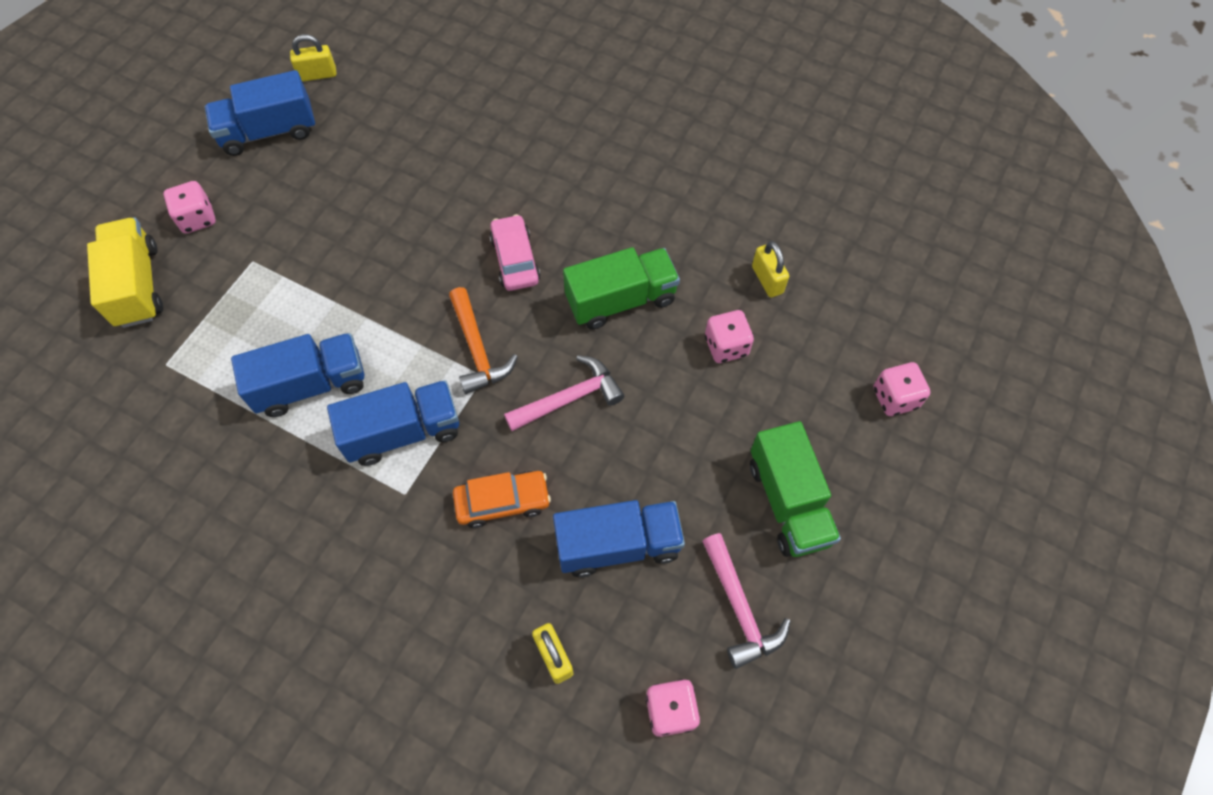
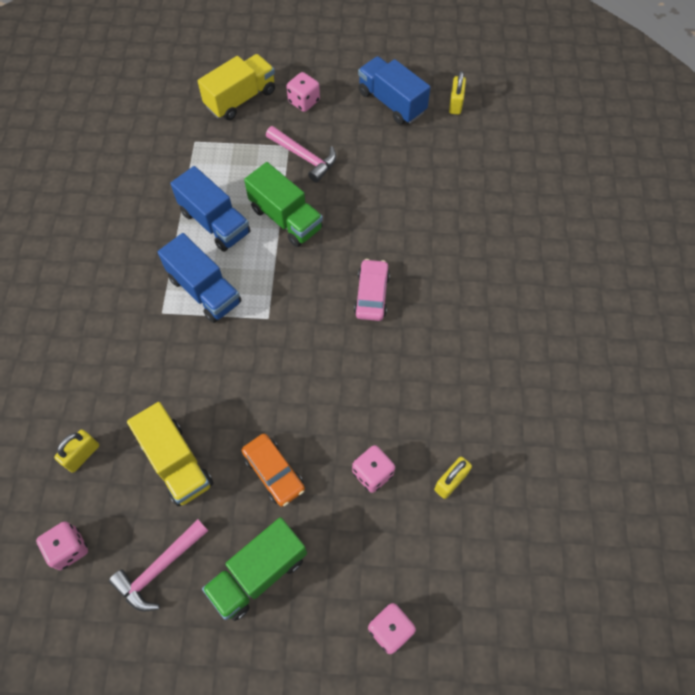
camera: 65 degrees right, 0 degrees up
yellow padlock [290,34,336,82] -> yellow padlock turned 45 degrees clockwise [449,71,466,115]
orange hammer [449,287,518,394] -> none
orange car [453,471,551,528] -> orange car moved to [242,434,305,507]
pink car [489,214,540,291] -> pink car turned 45 degrees counterclockwise [354,259,390,321]
pink hammer [504,355,625,431] -> pink hammer moved to [266,126,336,183]
blue truck [553,500,685,577] -> yellow truck [127,402,213,506]
green truck [563,247,680,329] -> green truck moved to [244,162,323,247]

